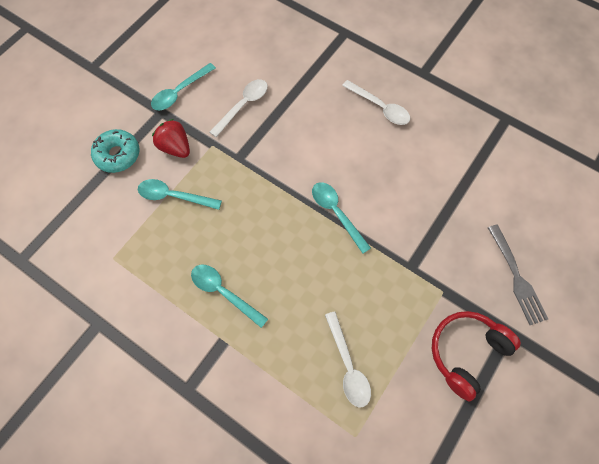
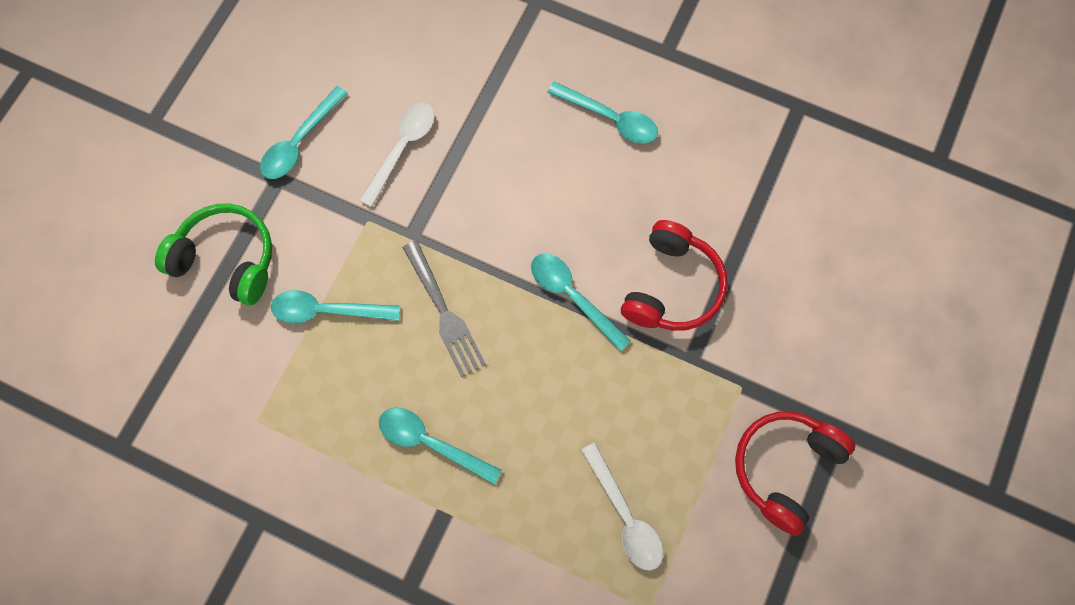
camera: 10 degrees left, 5 degrees up
turquoise donut [91,129,139,173] -> green headphones [155,203,272,305]
red strawberry [152,119,190,158] -> none
white spoon [342,80,410,125] -> turquoise spoon [547,81,658,144]
grey fork [488,224,548,325] -> grey fork moved to [402,240,486,377]
none -> red headphones [621,220,728,331]

